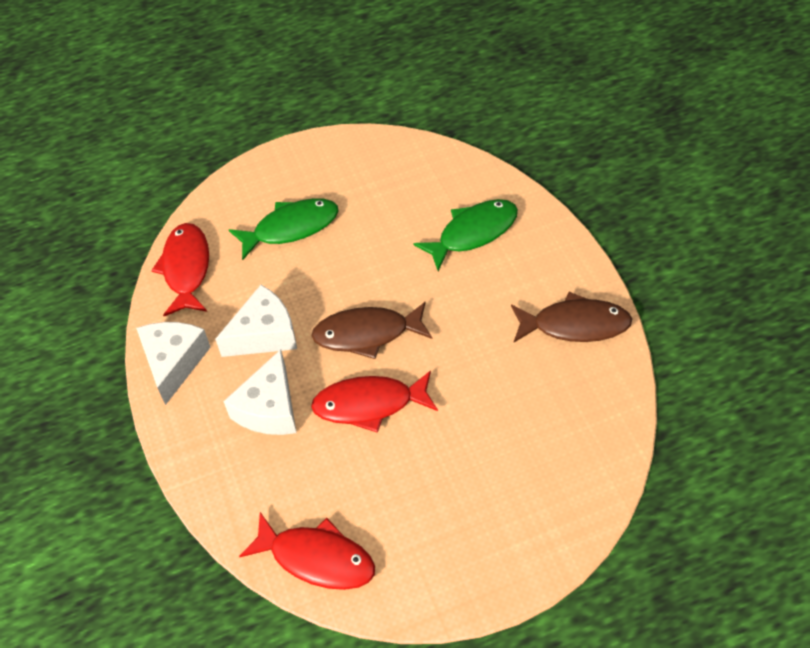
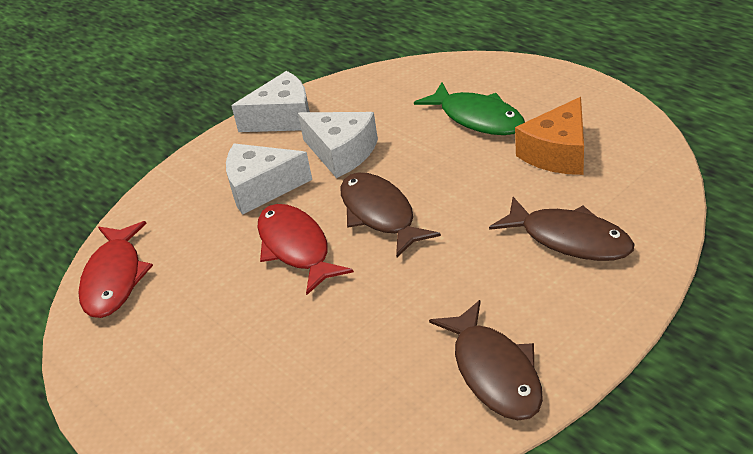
camera: 70 degrees right, 15 degrees down
red fish [151,223,209,316] -> none
green fish [413,199,518,271] -> brown fish [489,197,634,261]
none -> orange cheese [515,97,584,175]

